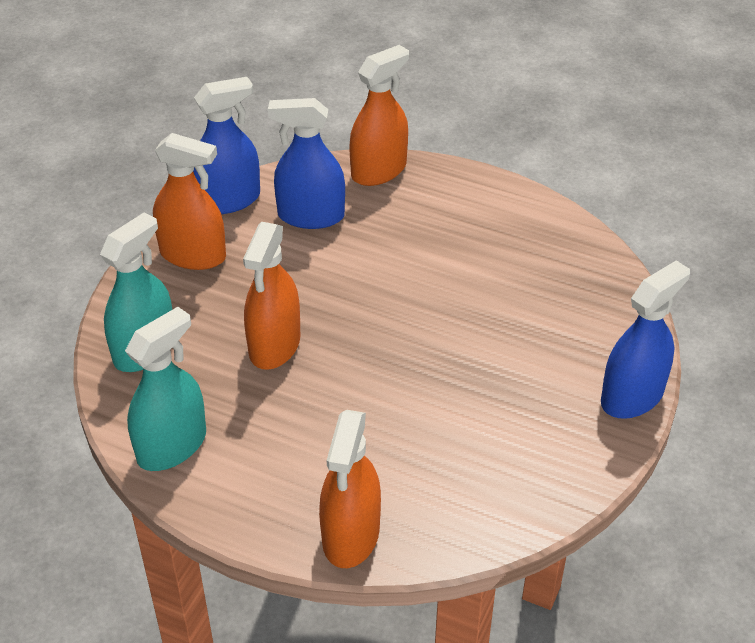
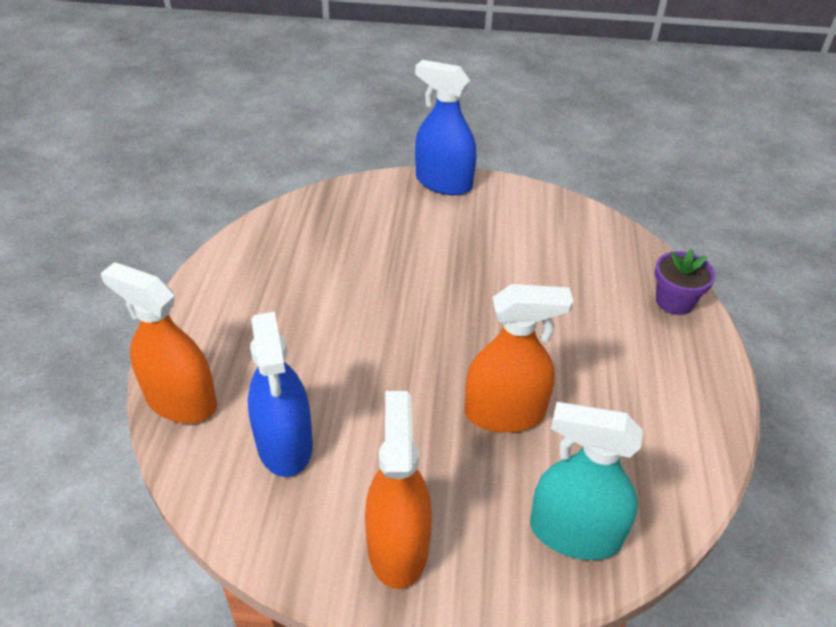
camera: 110 degrees left, 0 degrees up
turquoise spray bottle [125,307,206,471] -> none
blue spray bottle [193,77,260,214] -> none
orange spray bottle [319,410,381,568] -> purple flower pot [655,249,715,315]

